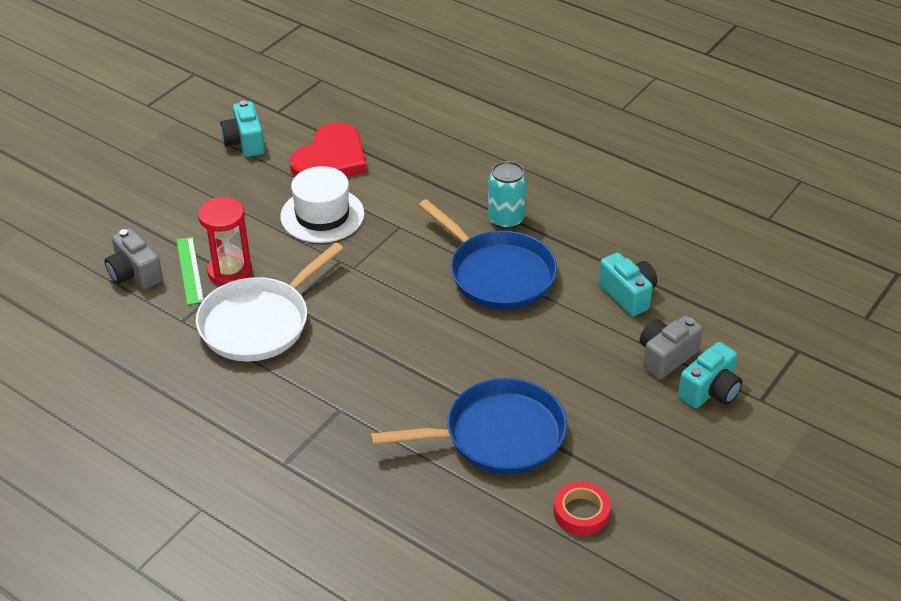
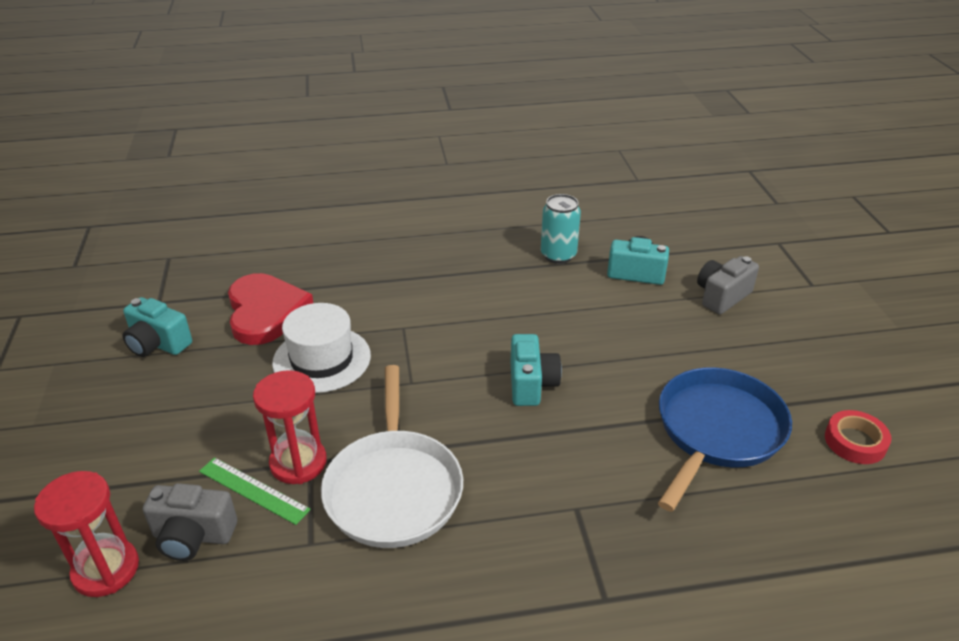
camera: 45 degrees left, 5 degrees down
blue pan [419,199,557,310] -> none
turquoise can [488,161,527,229] -> turquoise can moved to [541,194,581,264]
grey camera [640,316,703,379] -> grey camera turned 45 degrees clockwise [697,256,759,314]
turquoise camera [678,342,743,408] -> turquoise camera moved to [511,334,562,406]
none -> red hourglass [34,471,139,597]

